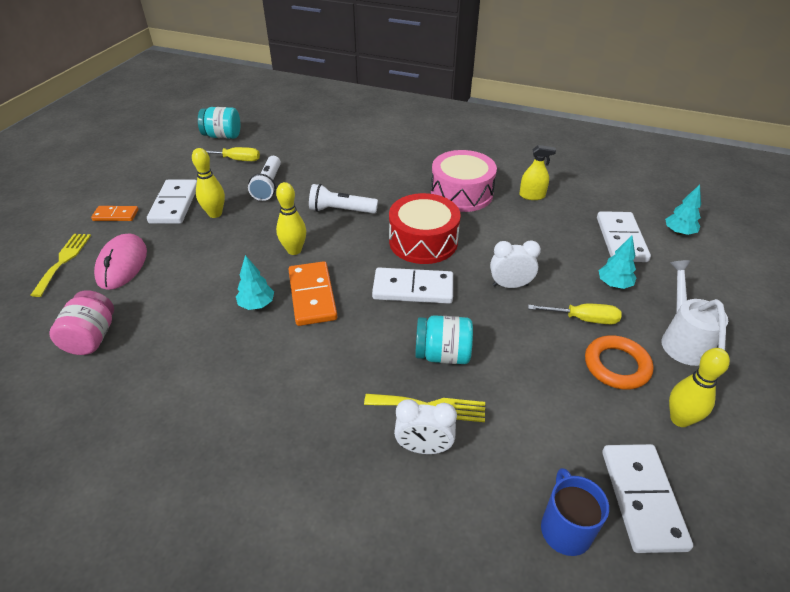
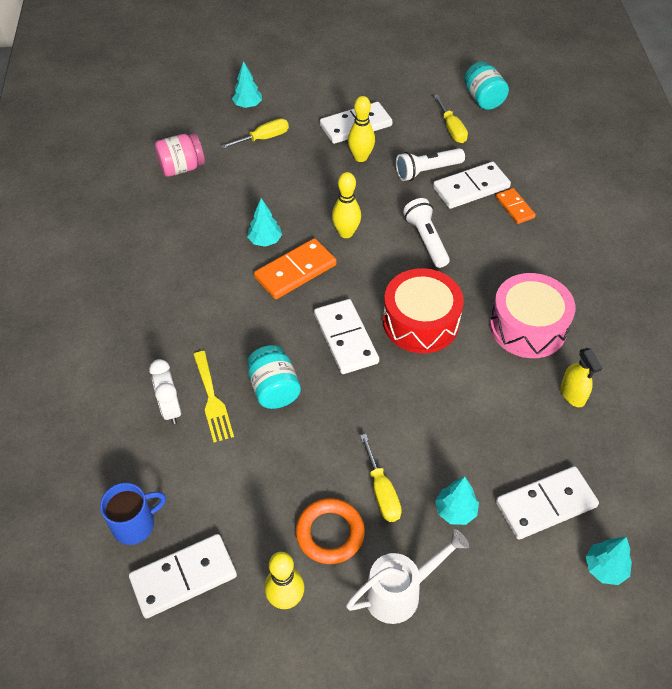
camera: 65 degrees right, 10 degrees up
yellow fork [30,234,91,297] -> turquoise tree [232,61,262,108]
orange domino [91,206,138,221] -> orange domino moved to [496,188,536,224]
pink mouse [94,234,147,290] -> yellow screwdriver [220,119,289,149]
white clock [490,240,541,288] -> none
none -> white domino [433,162,511,209]

